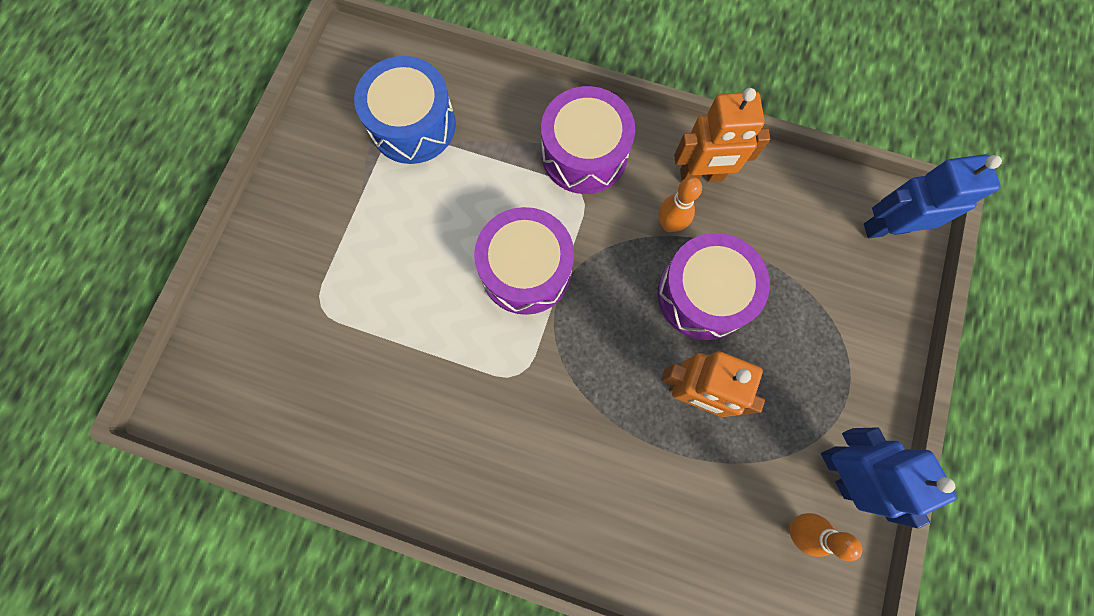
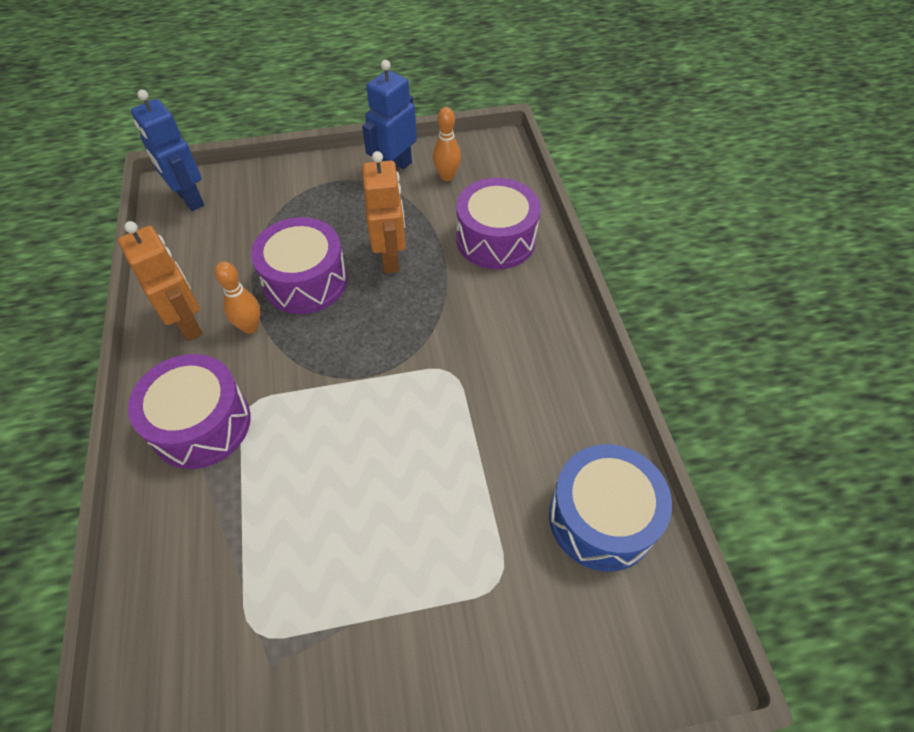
camera: 120 degrees left, 20 degrees down
blue drum [354,56,456,164] -> blue drum moved to [549,444,672,572]
purple drum [474,207,574,315] -> purple drum moved to [456,178,541,269]

